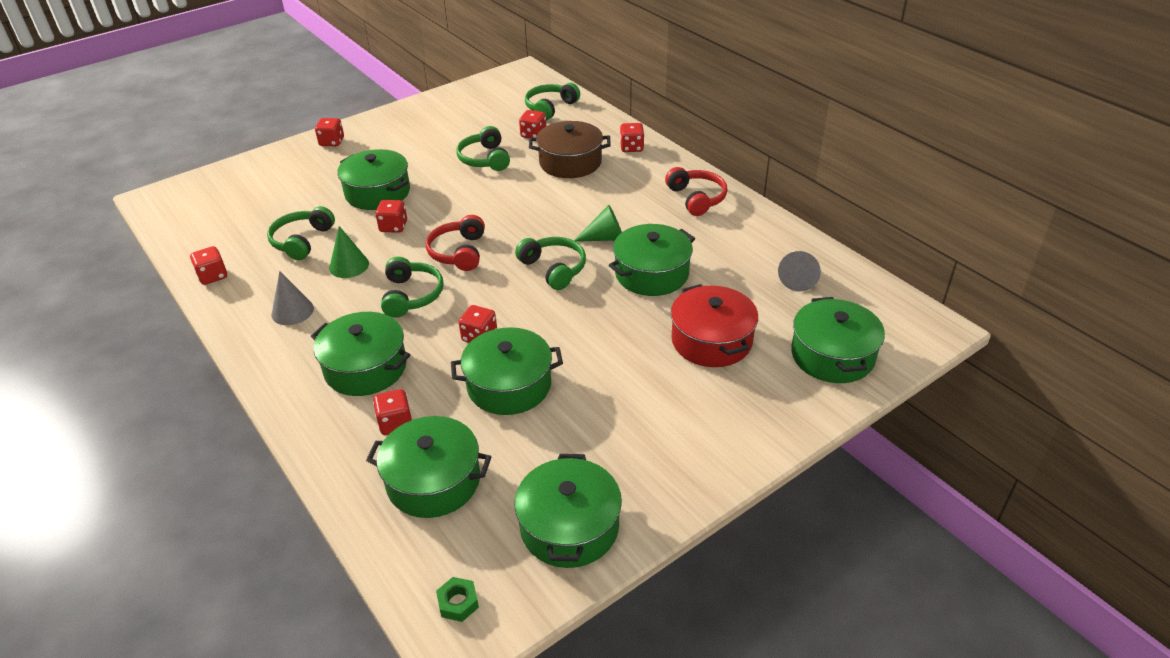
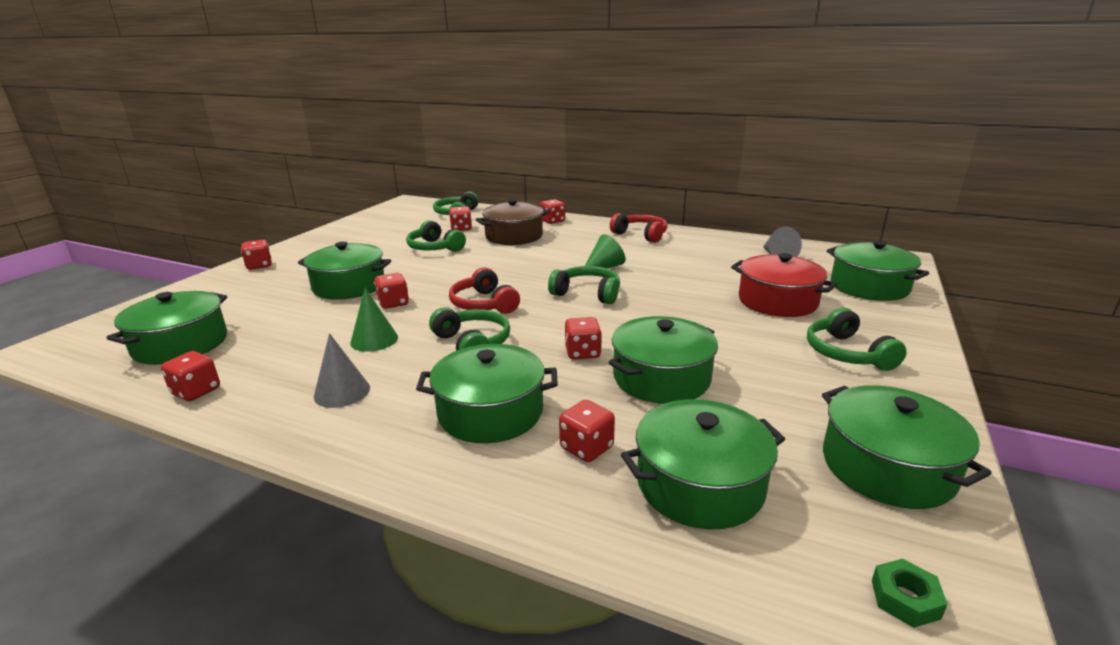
camera: 30 degrees left, 15 degrees down
green headphones [267,206,335,260] -> green headphones moved to [807,308,907,371]
green pot [609,224,695,296] -> green pot moved to [107,291,227,365]

